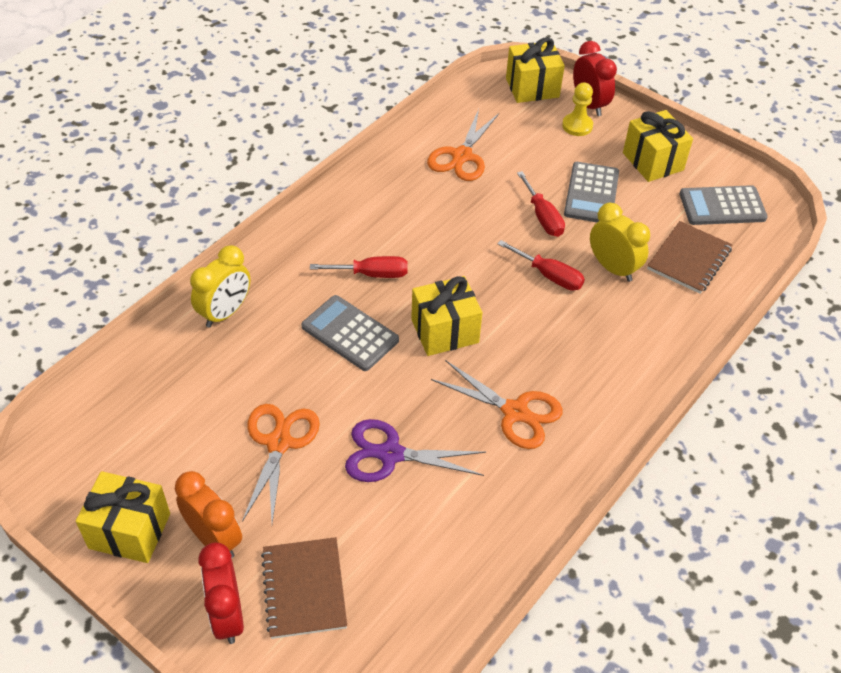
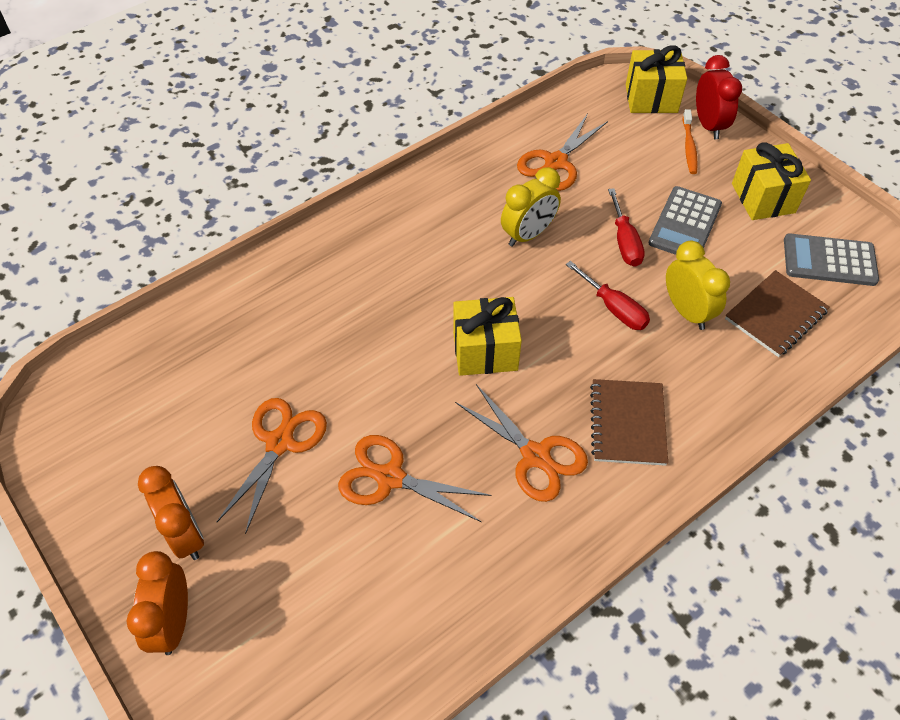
camera: 15 degrees right, 5 degrees up
yellow gift [76,471,170,563] -> none
yellow clock [190,245,250,328] -> yellow clock moved to [501,167,561,247]
red clock [199,542,244,644] -> orange clock [126,551,188,655]
brown notebook [261,537,347,639] -> brown notebook moved to [590,379,668,466]
grey calculator [301,295,399,371] -> none
red screwdriver [310,256,408,278] -> none
purple scissors [345,419,486,482] -> orange scissors [338,435,492,522]
yellow pawn [562,83,593,136] -> orange toothbrush [683,109,698,174]

